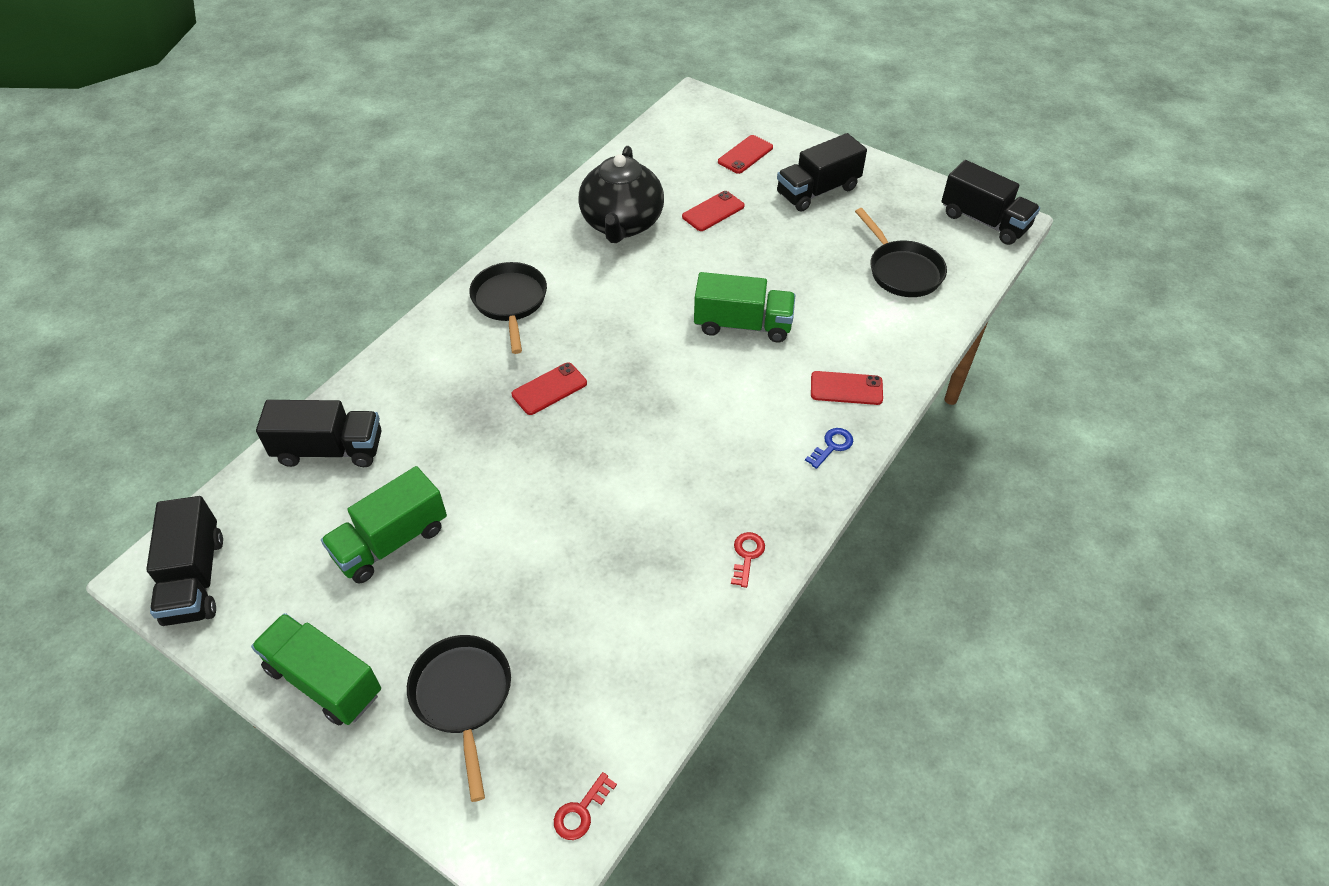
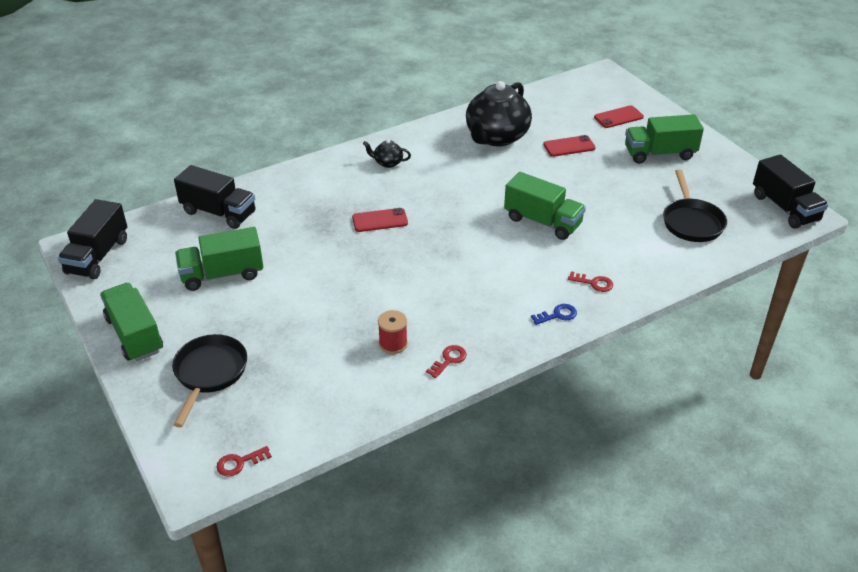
camera: 25 degrees right, 10 degrees down
black pan [469,262,547,354] -> black teapot [363,139,411,168]
black truck [777,133,867,212] -> green truck [625,114,704,164]
red phone [811,371,883,405] -> red key [568,271,613,292]
none -> red spool [378,310,408,354]

